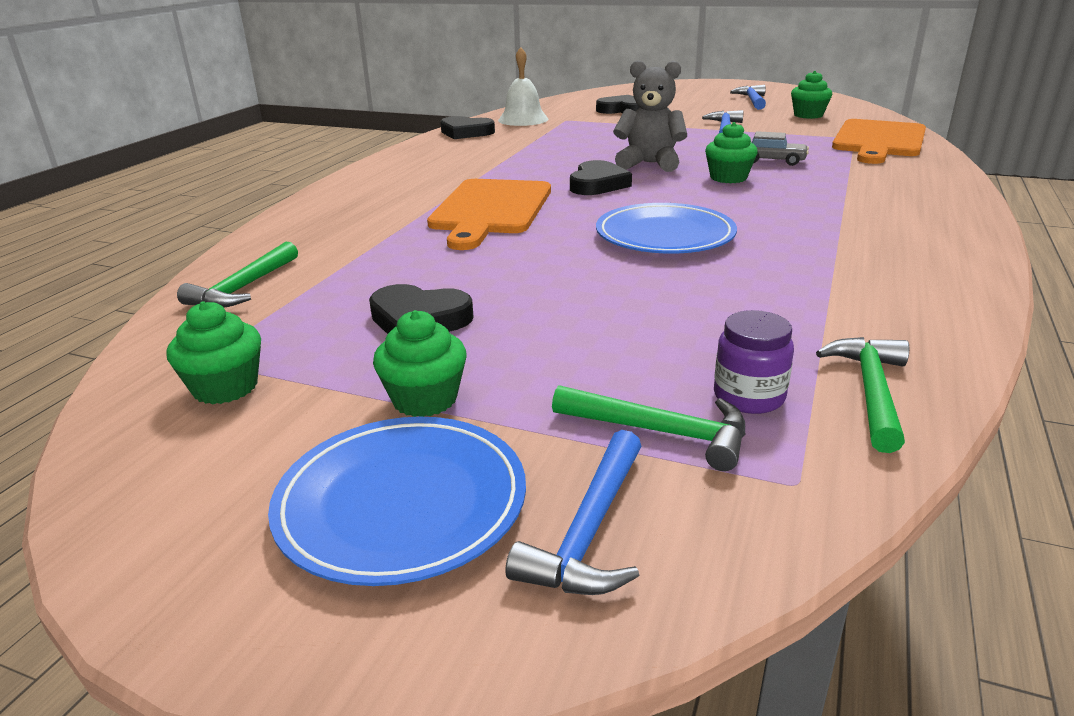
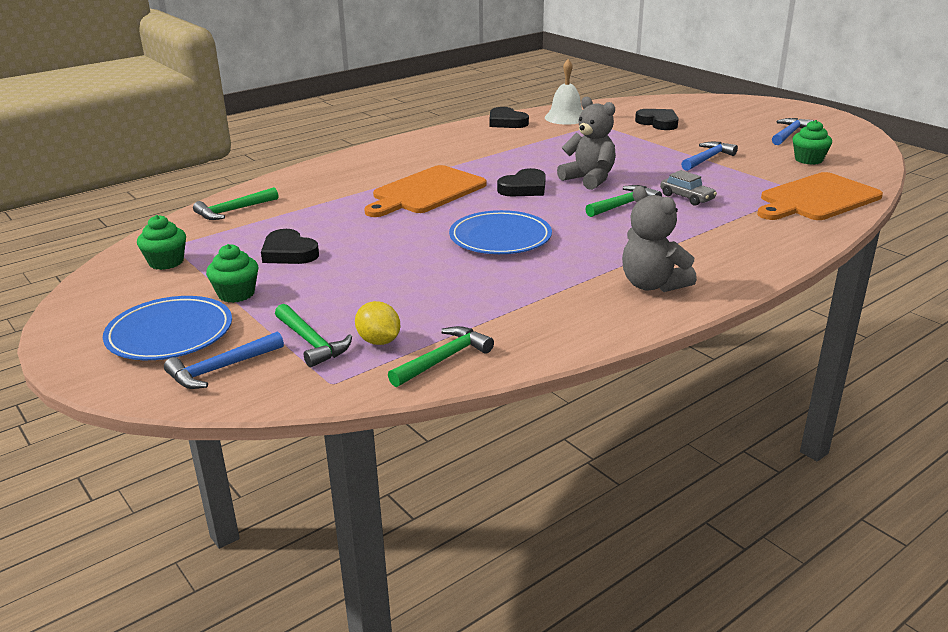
camera: 30 degrees right, 0 degrees up
green cupcake [705,122,758,183] -> green hammer [585,185,662,217]
purple jar [714,310,794,414] -> yellow lemon [355,301,400,345]
none -> grey teddy bear [622,186,697,292]

